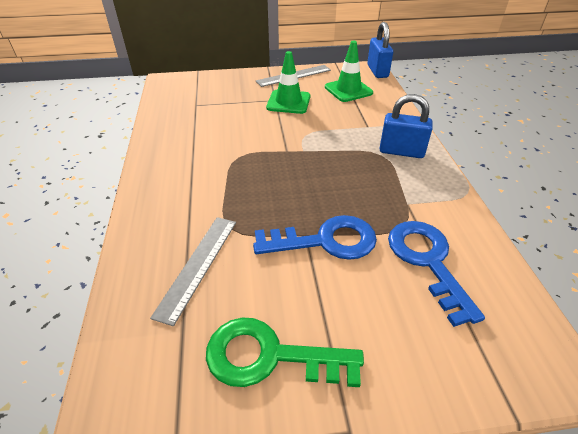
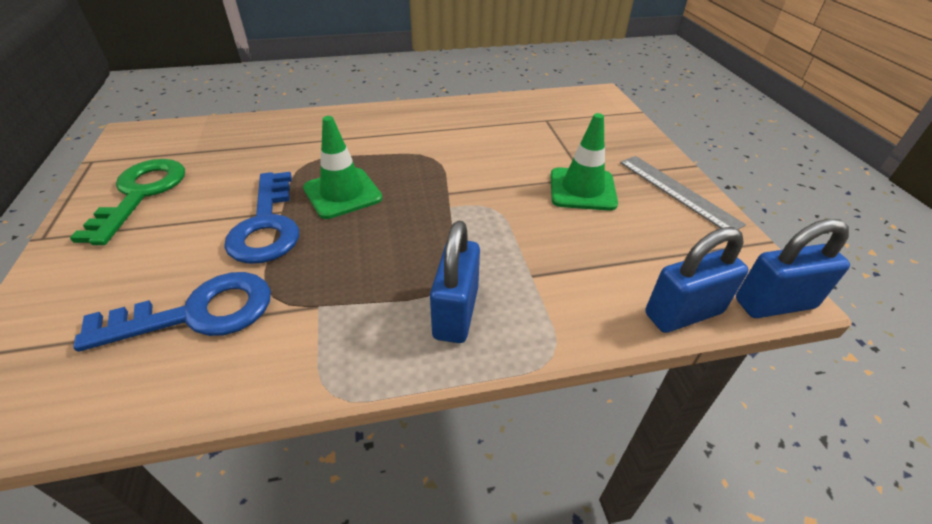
camera: 85 degrees right, 0 degrees up
grey ruler [150,217,236,326] -> none
green traffic cone [325,41,373,102] -> green traffic cone moved to [303,116,383,219]
none -> blue padlock [645,227,749,333]

